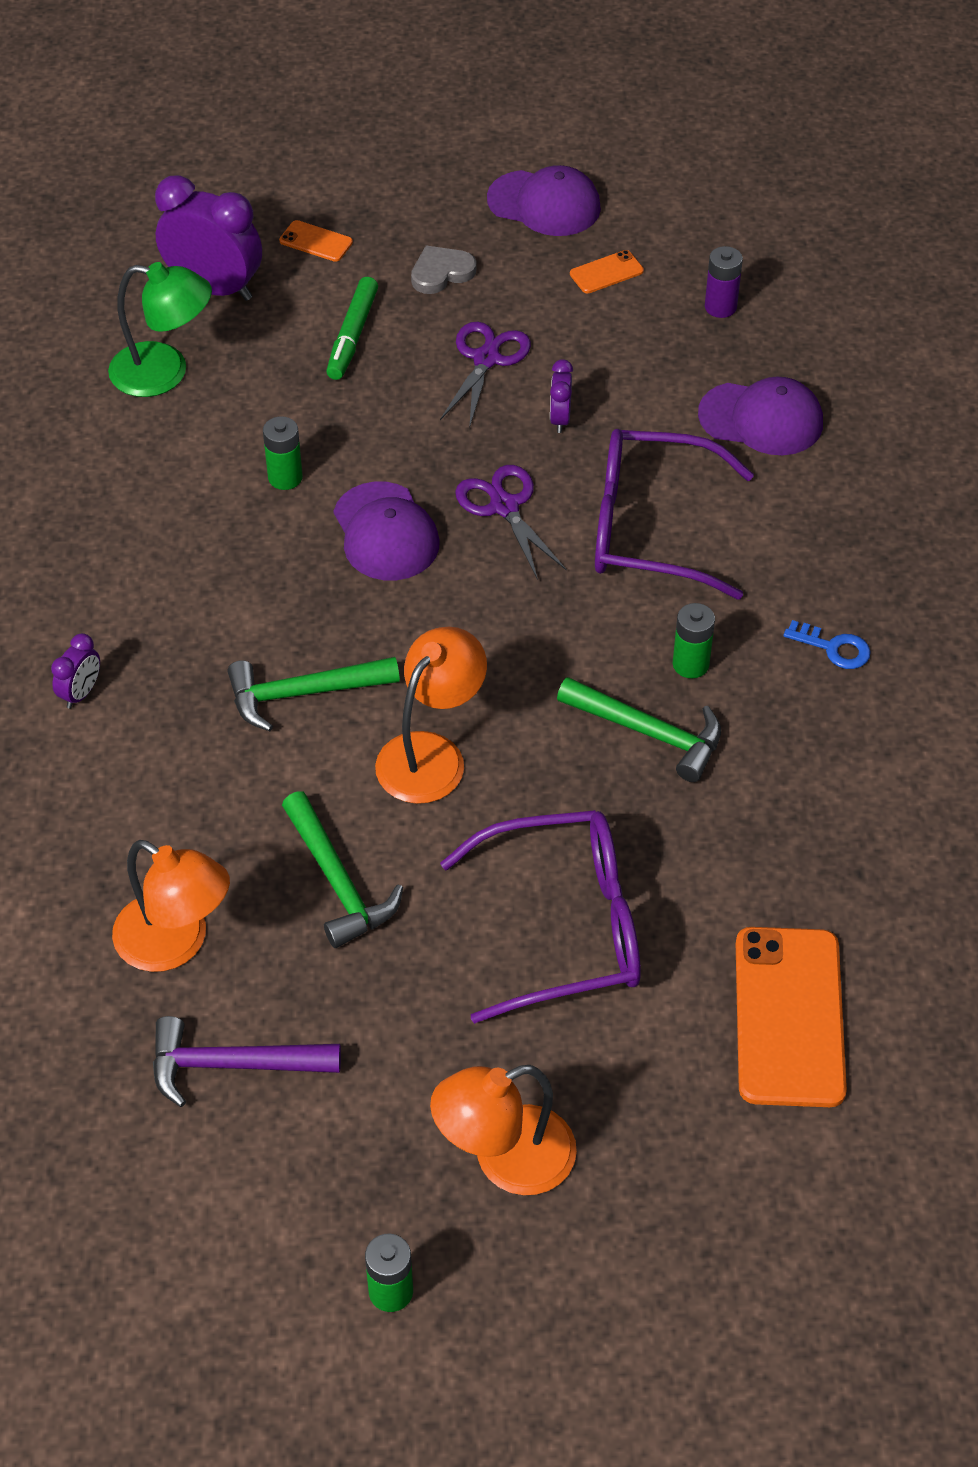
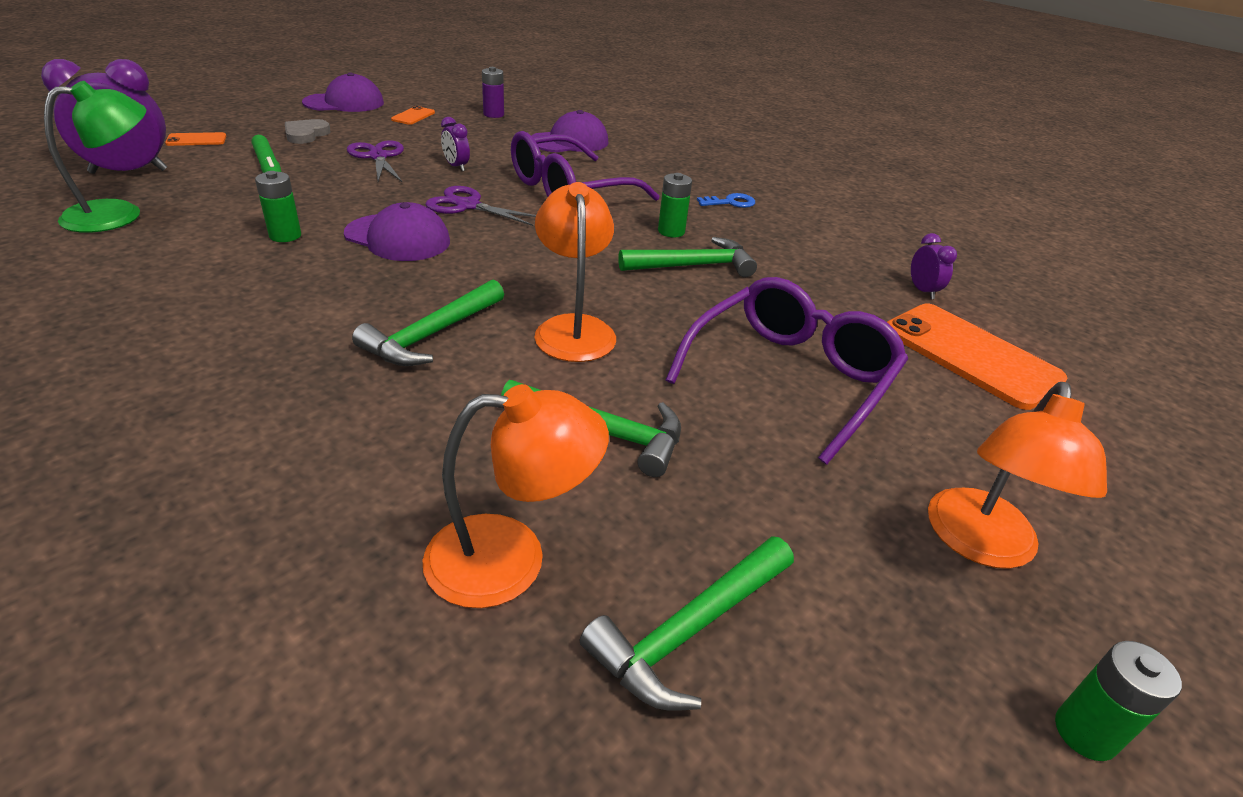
camera: 45 degrees left, 15 degrees down
purple clock [51,633,100,709] -> purple clock moved to [911,233,957,299]
purple hammer [153,1016,341,1107] -> green hammer [580,536,794,711]

